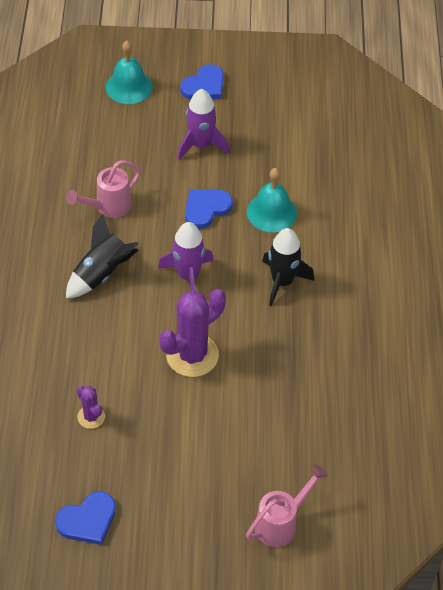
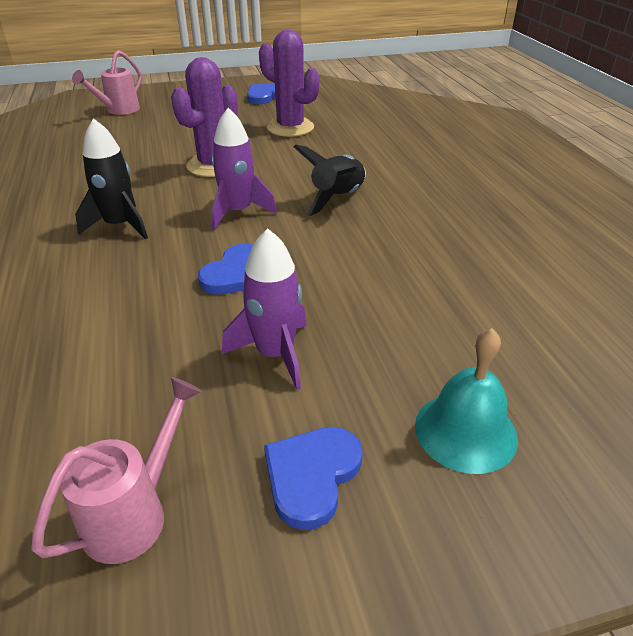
camera: 165 degrees right, 15 degrees down
pink watering can [66,160,141,218] -> pink watering can moved to [31,377,202,564]
purple cactus [77,386,105,429] -> purple cactus [259,30,319,137], size x1.98
turquoise bell [247,168,297,232] -> none

